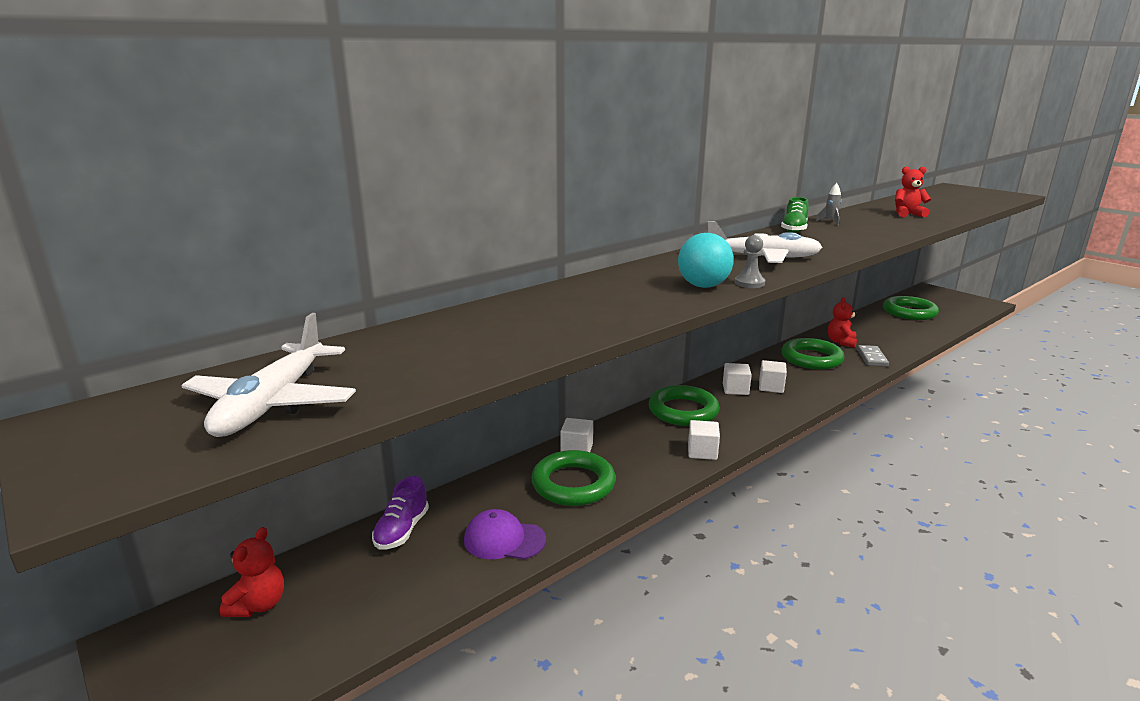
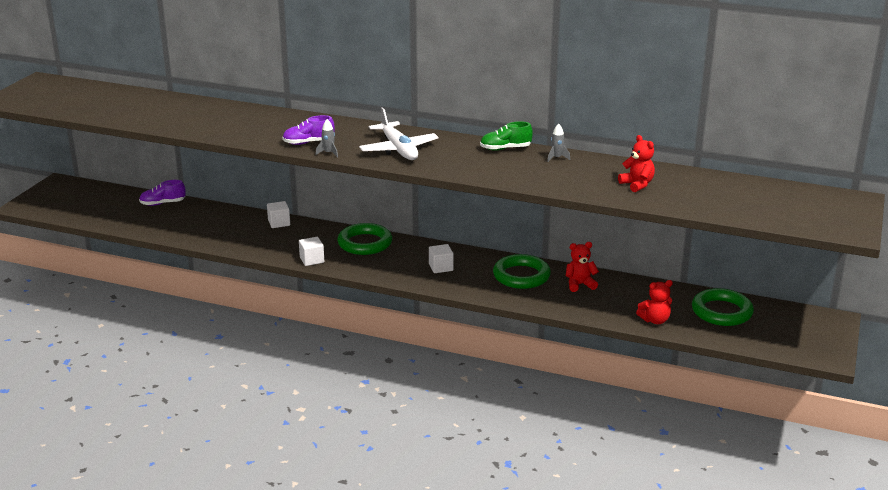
camera: 60 degrees right, 5 degrees up
white plane [181,313,356,437] -> none
red teddy bear [220,527,284,617] -> red teddy bear moved to [636,280,673,324]
purple cap [464,509,546,560] -> none
green ring [531,450,616,506] -> none
turquoise ball [678,233,734,288] -> purple shoe [282,115,335,145]
white cube [723,363,752,395] -> none
grey pawn [735,235,765,288] -> grey rocket [315,119,338,158]
grey domino [857,345,889,367] -> none

